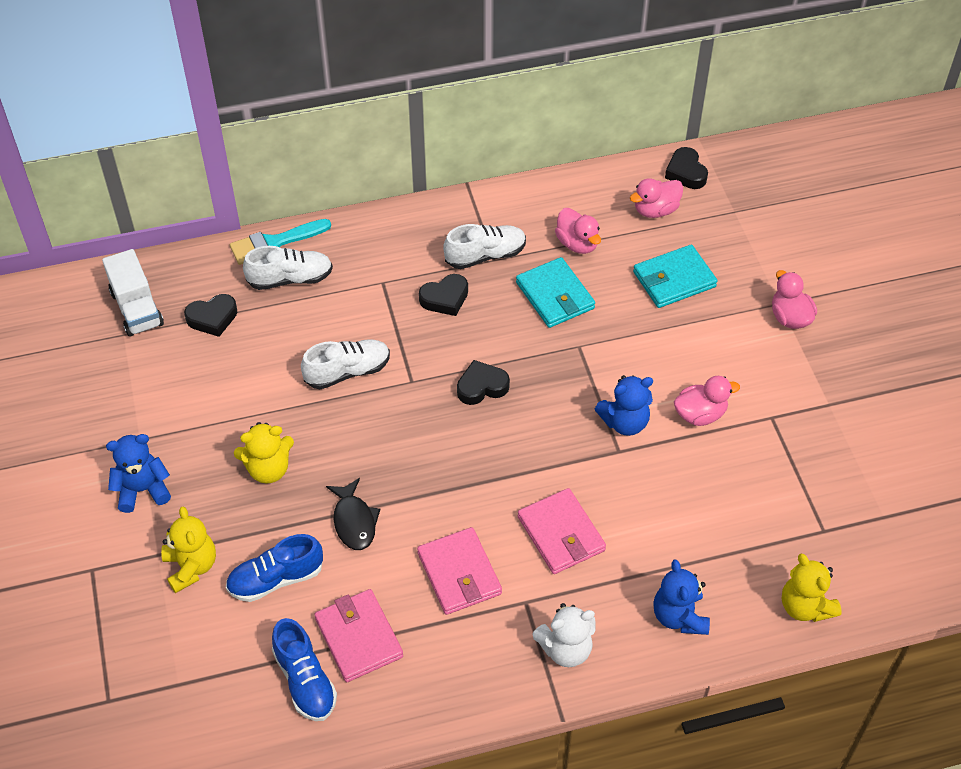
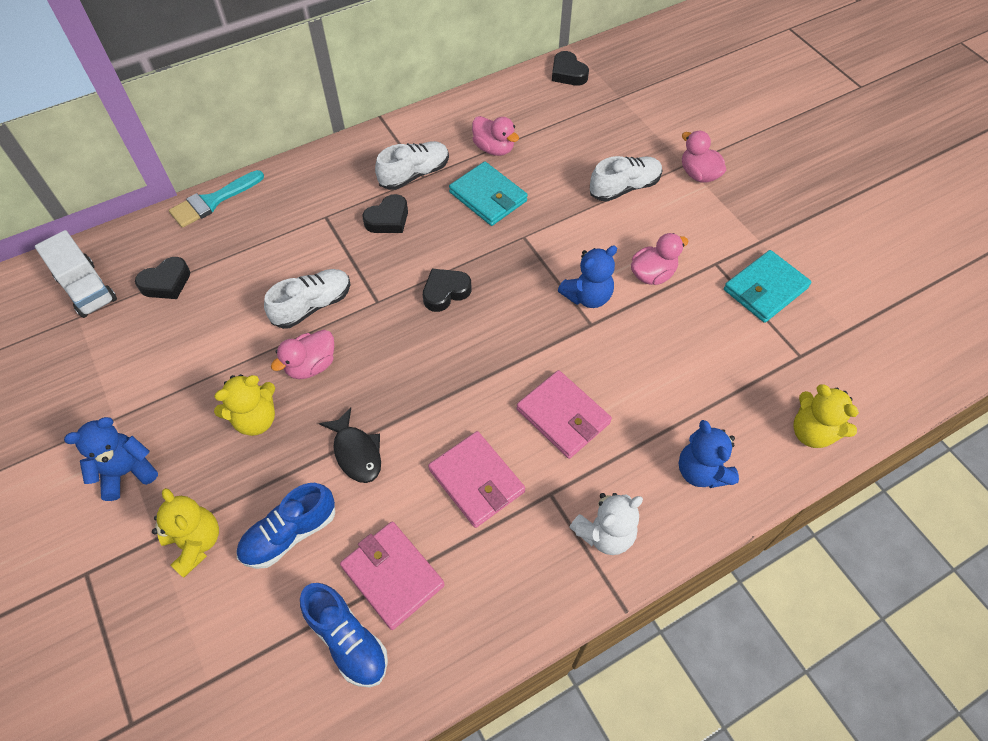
camera: 15 degrees left, 5 degrees up
white shoe [243,246,333,290] -> white shoe moved to [590,156,662,202]
pink duck [630,178,683,218] -> pink duck moved to [271,330,334,379]
turquoise wallet [633,245,718,308] -> turquoise wallet moved to [724,250,812,323]

